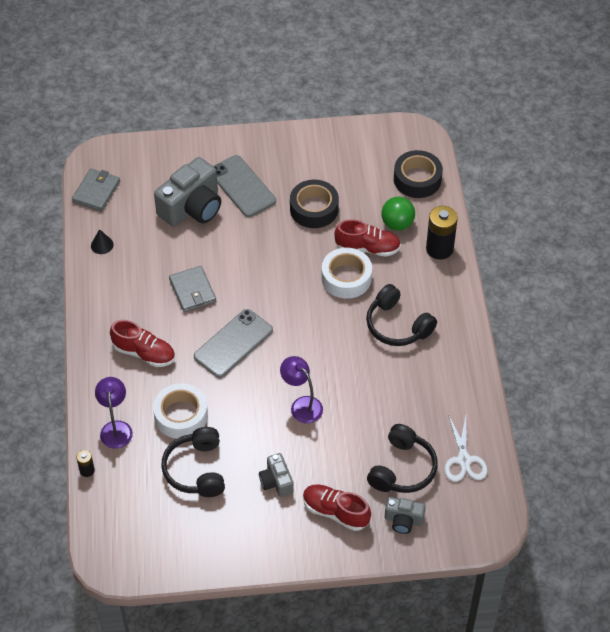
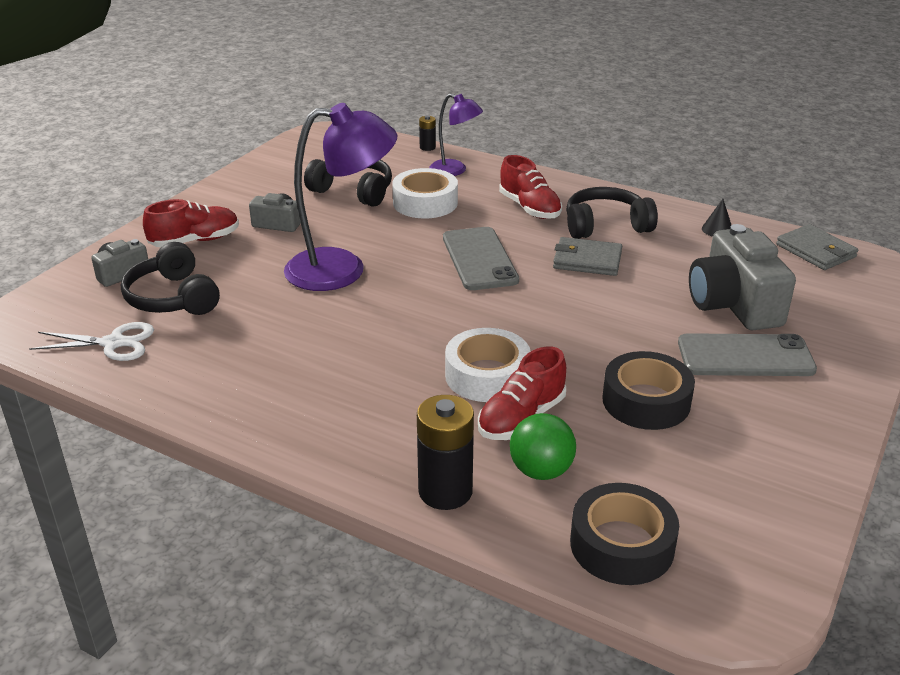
camera: 125 degrees right, 20 degrees down
red shoe [110,320,175,367] -> red shoe turned 90 degrees counterclockwise [499,155,562,219]
purple lamp [280,356,323,423] -> purple lamp [284,103,397,291], size x1.82
black headphones [366,284,437,346] -> black headphones moved to [566,187,658,239]
white scissors [444,415,488,482] -> white scissors turned 150 degrees clockwise [29,322,154,361]

